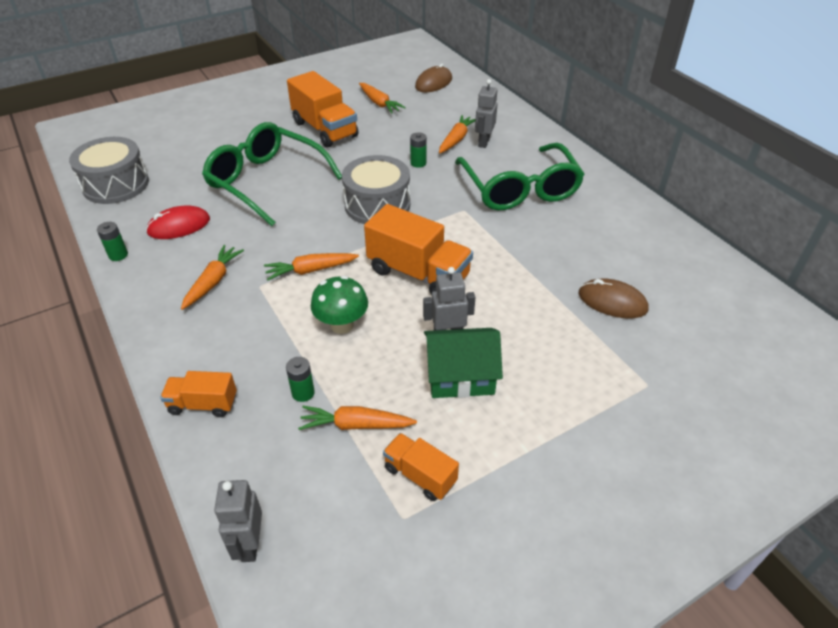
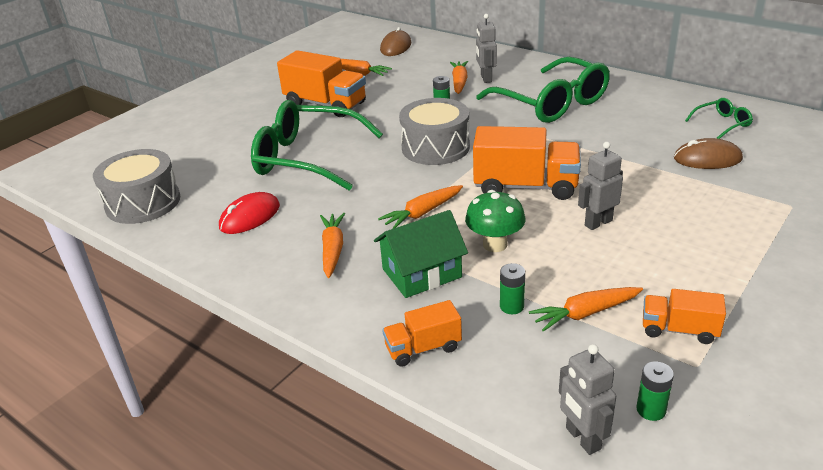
camera: 20 degrees left, 10 degrees down
green battery [97,222,128,261] -> green battery moved to [636,361,674,421]
green house [424,328,503,398] -> green house moved to [374,210,468,298]
none -> green glasses [685,98,753,139]

